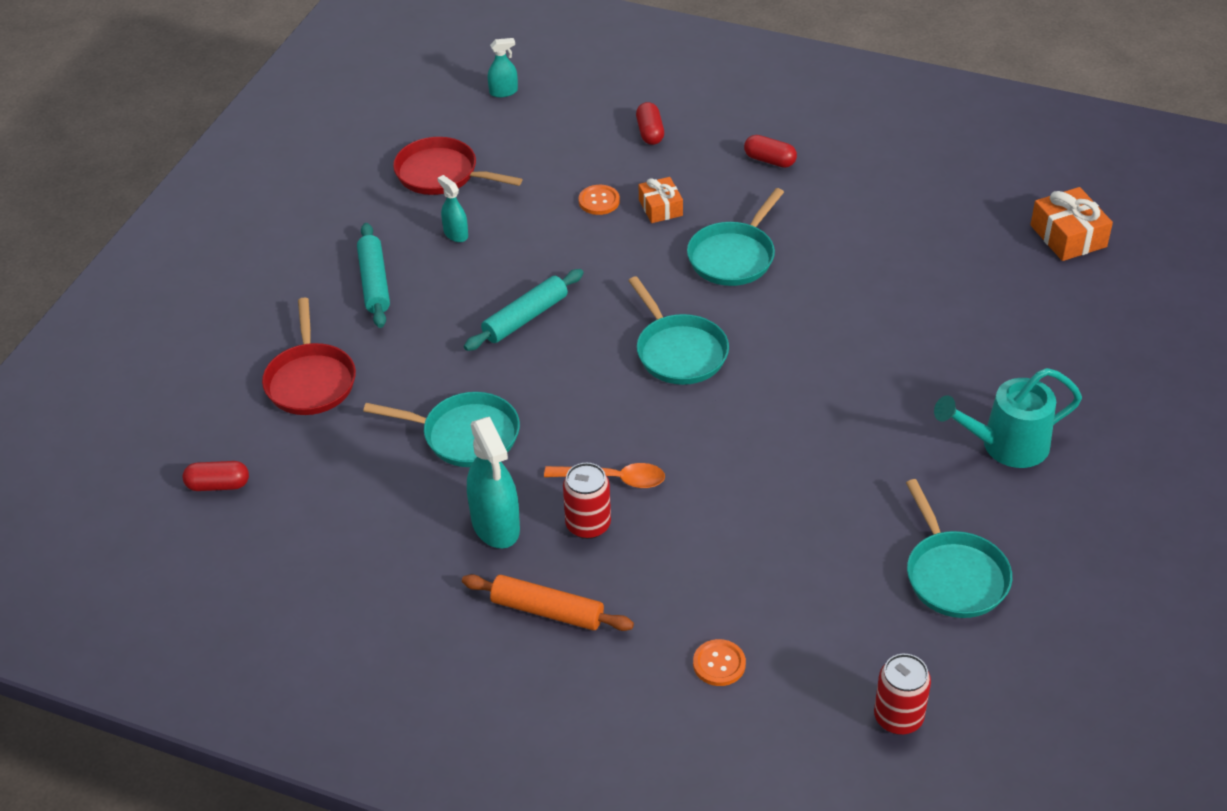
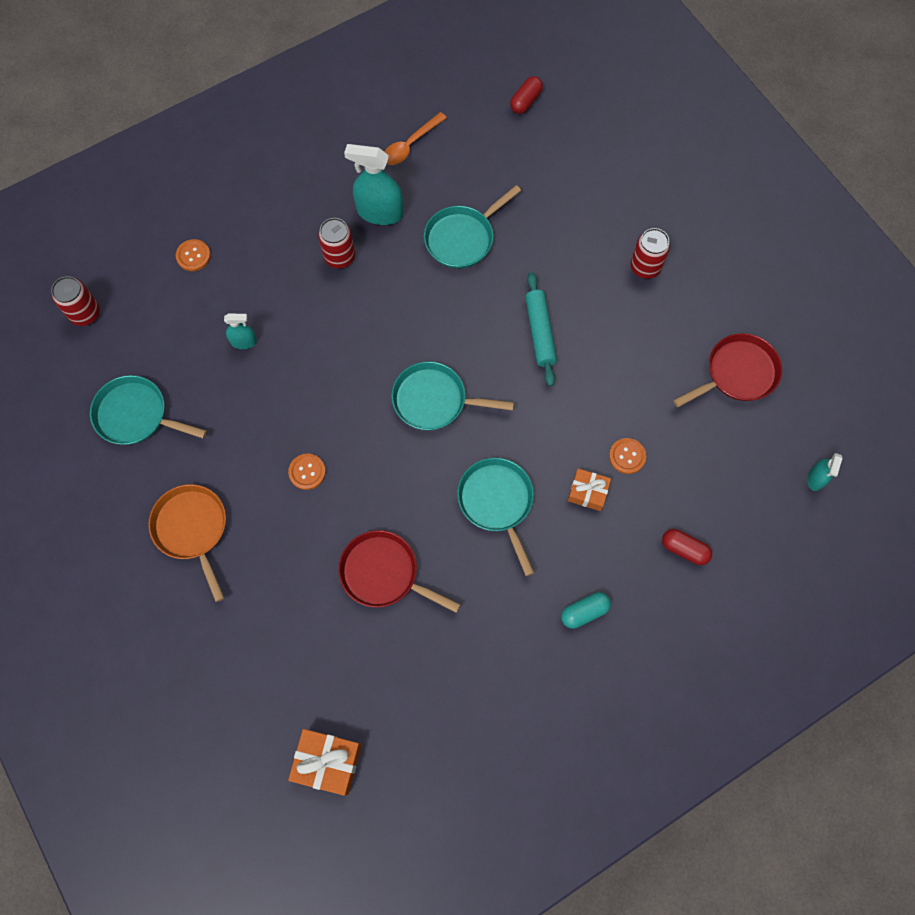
camera: 125 degrees right, 25 degrees up
red pan [262,297,356,415] -> red pan moved to [338,530,461,613]
turquoise rolling pin [357,223,390,328] -> red can [630,228,670,279]
turquoise spray bottle [438,175,468,242] -> turquoise spray bottle moved to [224,314,257,349]
orange rolling pin [462,574,634,631] -> none
orange spoon [544,463,665,488] -> orange spoon moved to [385,112,447,165]
red capsule [744,135,797,168] -> turquoise capsule [561,592,611,629]
turquoise watering can [934,368,1082,468] -> orange pan [148,484,226,602]
none -> orange button [288,454,326,490]

